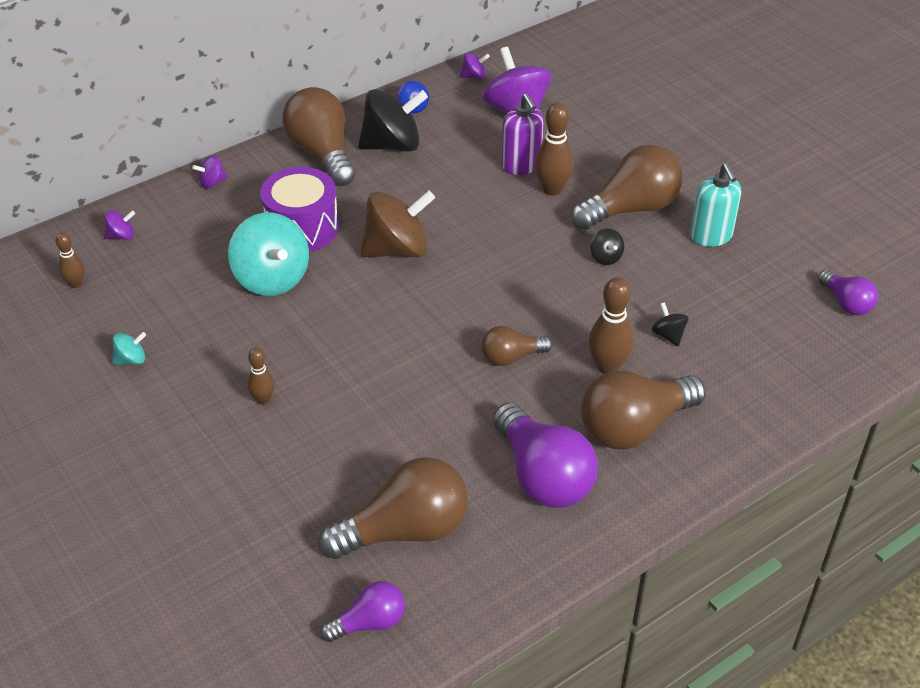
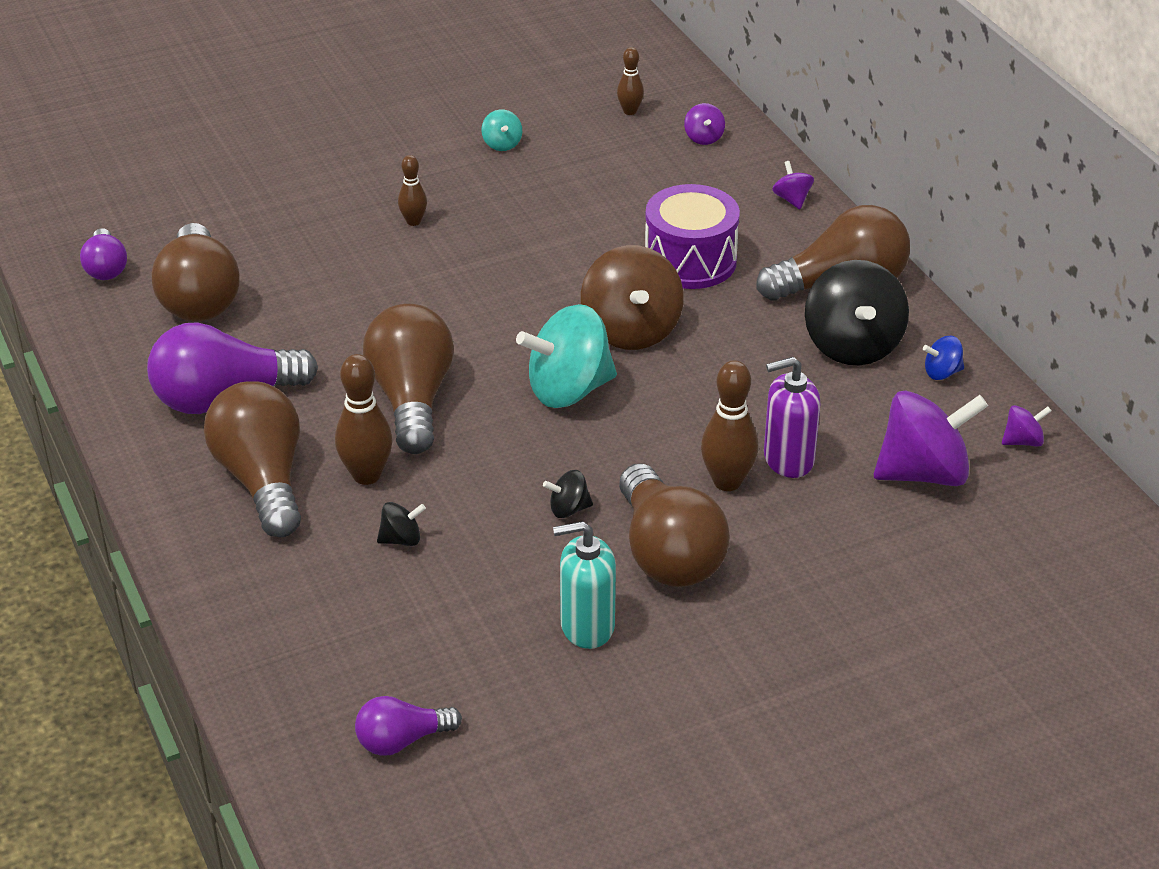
camera: 100 degrees right, 5 degrees down
turquoise spinning top [228,213,309,296] -> turquoise spinning top moved to [516,304,617,408]
purple spinning top [460,52,490,79] -> purple spinning top turned 105 degrees counterclockwise [1002,405,1051,447]
brown light bulb [481,326,552,366] -> brown light bulb [363,304,454,454], size x1.84

